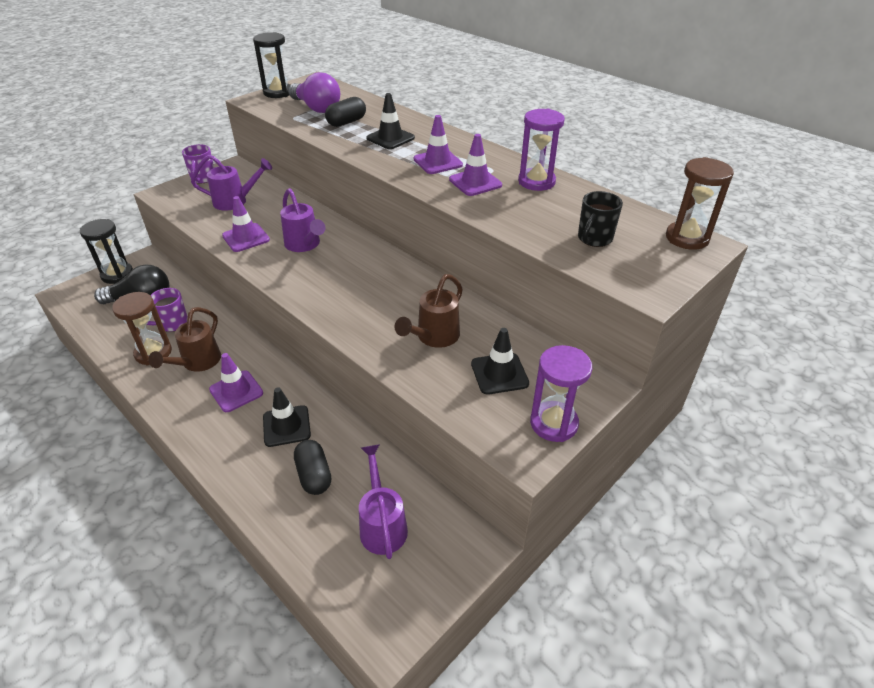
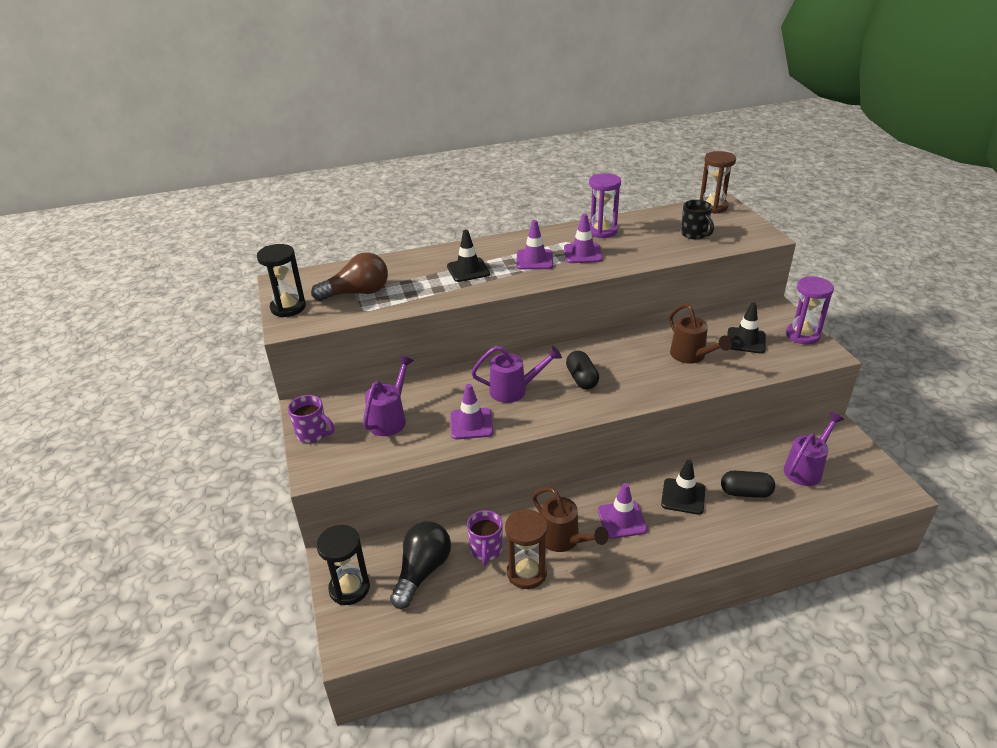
camera: 60 degrees left, 5 degrees down
purple light bulb [288,72,340,113] -> brown light bulb [311,252,388,301]
black capsule [325,97,366,127] -> black capsule moved to [566,351,599,390]
purple watering can [359,444,408,559] -> purple watering can turned 120 degrees clockwise [784,412,844,486]

